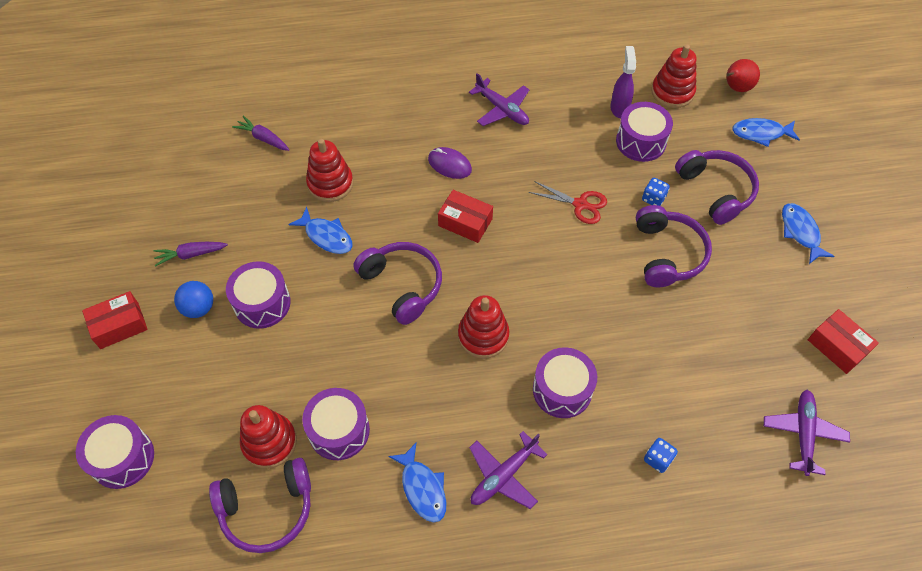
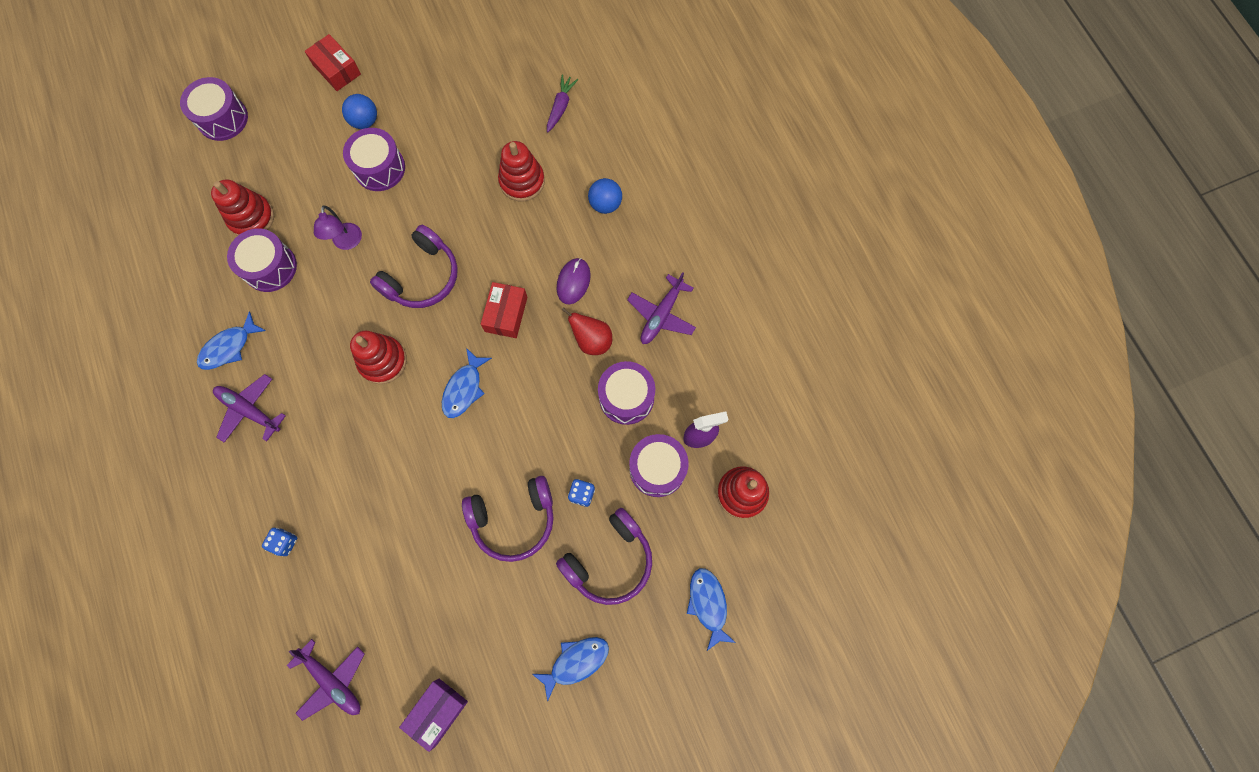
camera: 75 degrees right, 15 degrees up
purple carrot [154,242,228,267] -> none
purple headphones [209,458,311,553] -> none
blue fish [288,207,353,254] -> blue fish moved to [442,348,492,418]
red scissors [528,181,607,224] -> none
purple drum [533,347,597,418] -> purple drum moved to [598,361,655,425]
red pear [726,59,760,92] -> red pear moved to [562,307,612,355]
purple plane [764,390,850,476] -> purple plane turned 45 degrees clockwise [287,639,365,721]
red box [808,309,879,374] -> purple box [399,679,468,752]
none -> purple lamp [314,206,362,250]
none -> blue ball [588,178,622,214]

